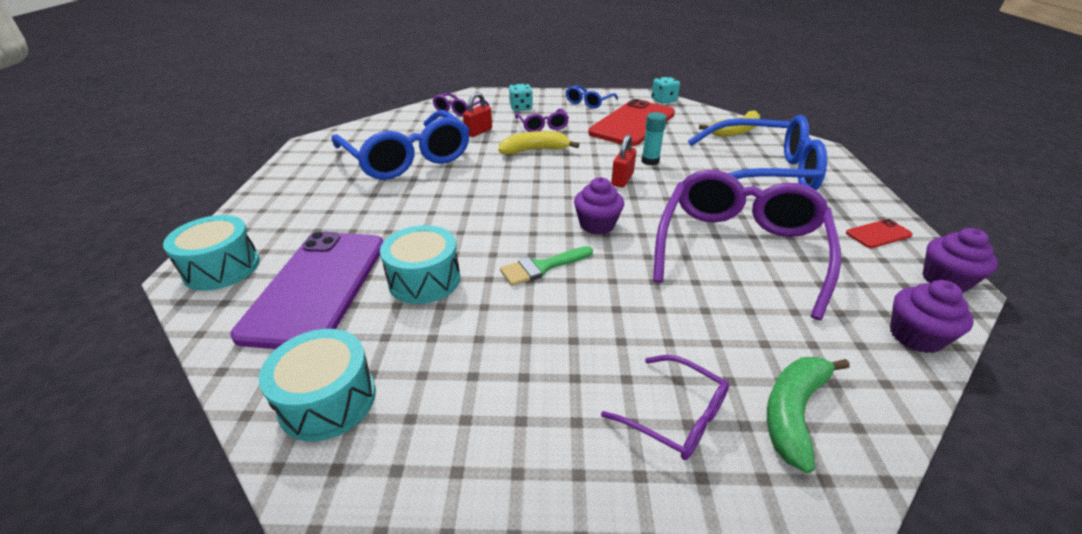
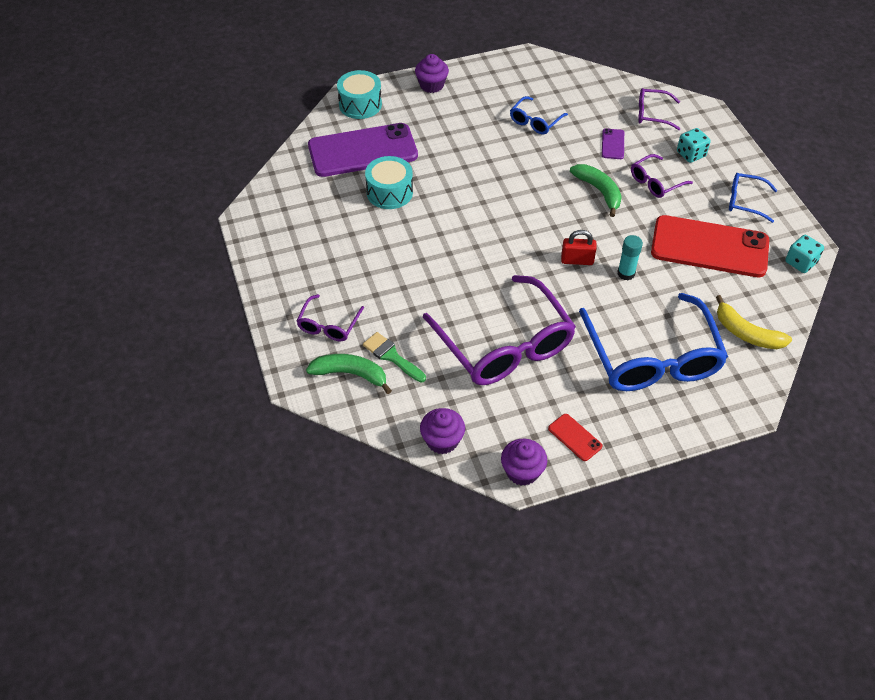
camera: 70 degrees right, 15 degrees up
turquoise drum [259,329,376,441] -> none
blue glasses [331,110,469,180] -> blue glasses [510,96,568,134], size x0.47
red padlock [463,92,492,137] -> purple phone [602,128,624,159]
yellow banana [499,131,579,154] -> green banana [570,164,622,217]
green brush [500,246,593,286] -> green brush moved to [363,332,426,383]
purple cupcake [574,177,624,235] -> purple cupcake moved to [415,54,449,93]
purple glasses [653,170,841,320] -> purple glasses turned 60 degrees clockwise [423,275,576,385]

